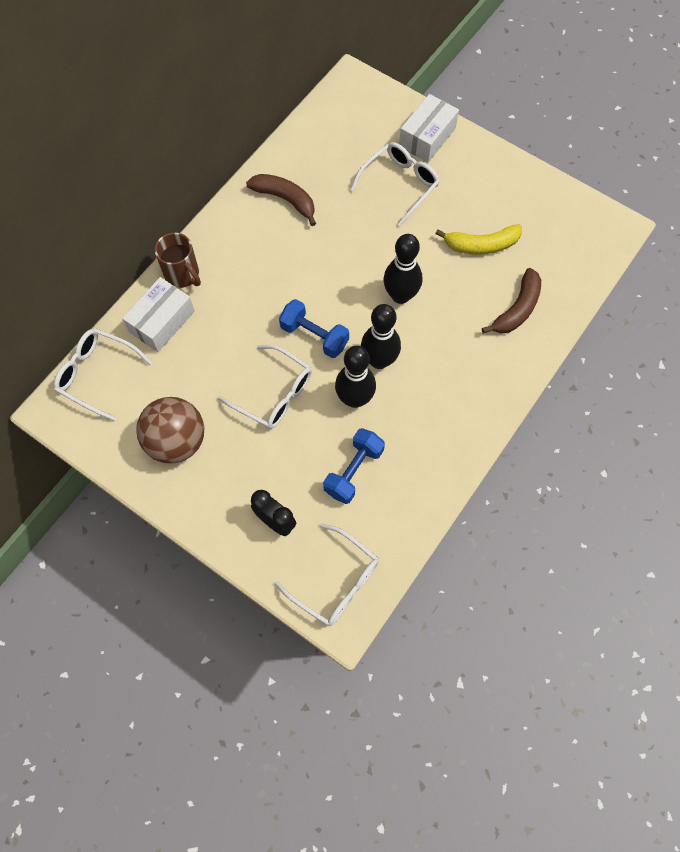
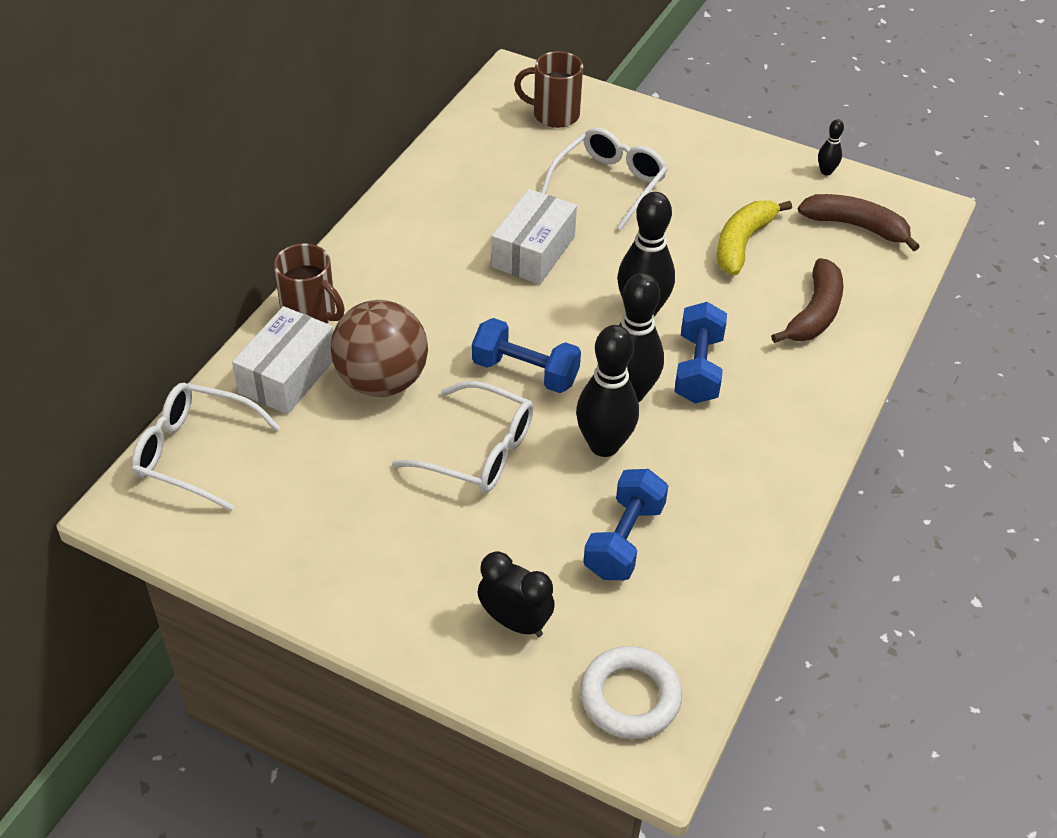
camera: 10 degrees left, 20 degrees down
brown ball [136,397,205,464] -> brown ball moved to [331,300,428,397]
brown banana [246,174,316,226] -> brown banana moved to [798,194,920,251]
white glasses [275,524,379,626] -> white ring [580,646,682,739]
white box [399,94,459,162] -> white box moved to [491,189,577,284]
yellow banana [435,225,522,255] -> yellow banana turned 135 degrees clockwise [717,200,792,275]
none -> brown mug [514,51,583,128]
none -> blue dumbbell [674,302,727,403]
none -> black bowling pin [818,119,844,175]

